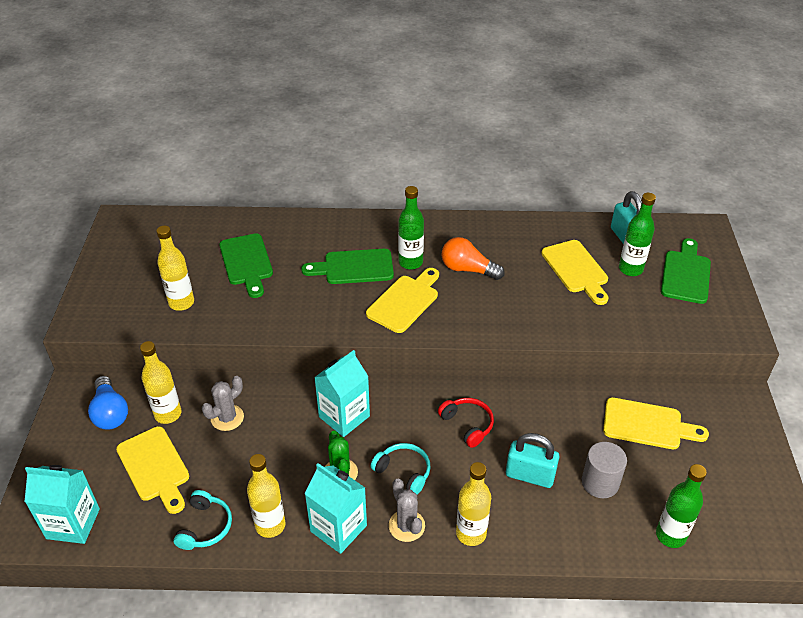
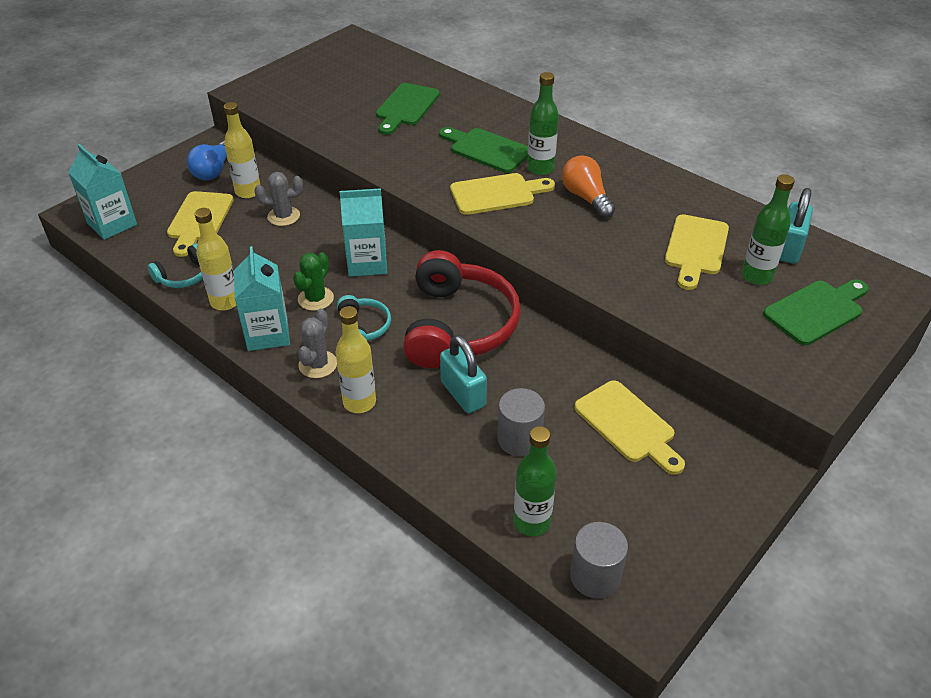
camera: 40 degrees right, 0 degrees up
yellow bottle [156,226,194,311] -> none
red headphones [438,398,494,448] -> red headphones [403,250,521,368], size x2.18
none -> grey cylinder [570,522,628,598]

